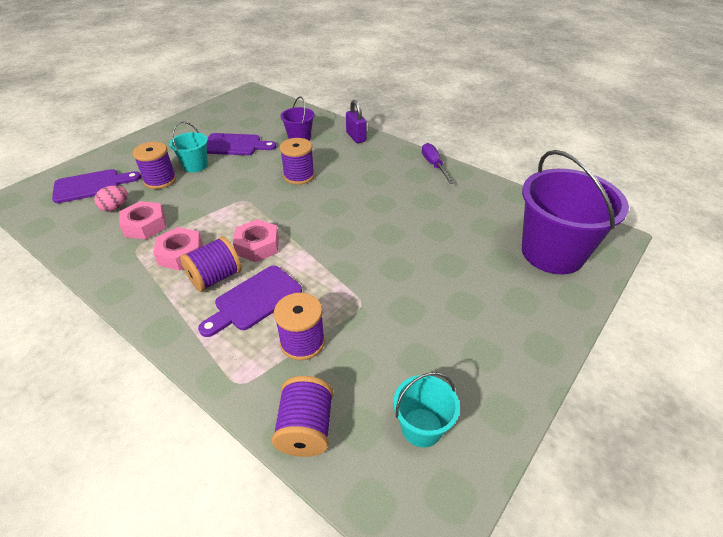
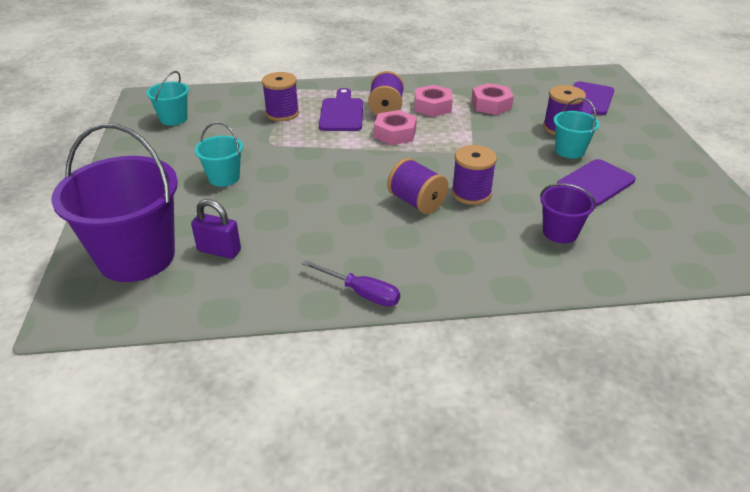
camera: 135 degrees right, 5 degrees down
pink egg [94,186,128,212] -> none
purple spool [272,376,333,457] -> purple spool moved to [387,158,448,214]
purple padlock [346,100,367,143] -> purple padlock moved to [191,199,241,259]
none -> turquoise bucket [195,122,243,187]

